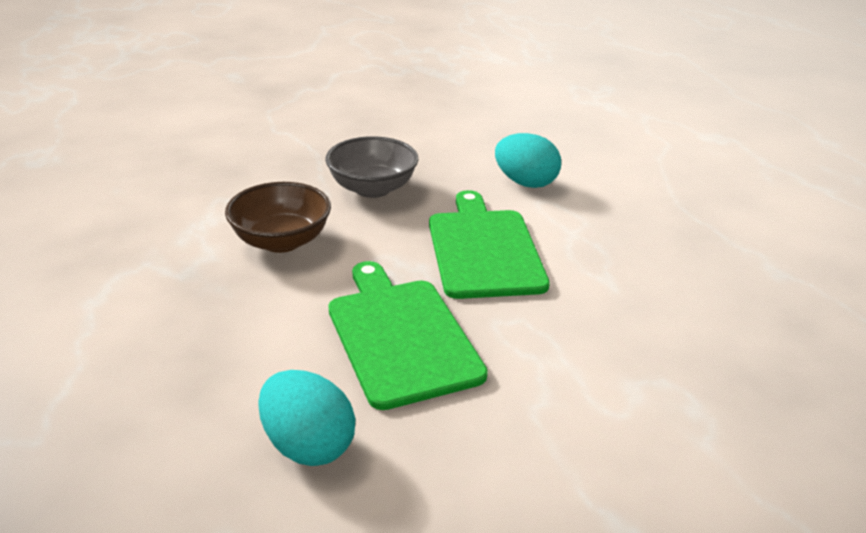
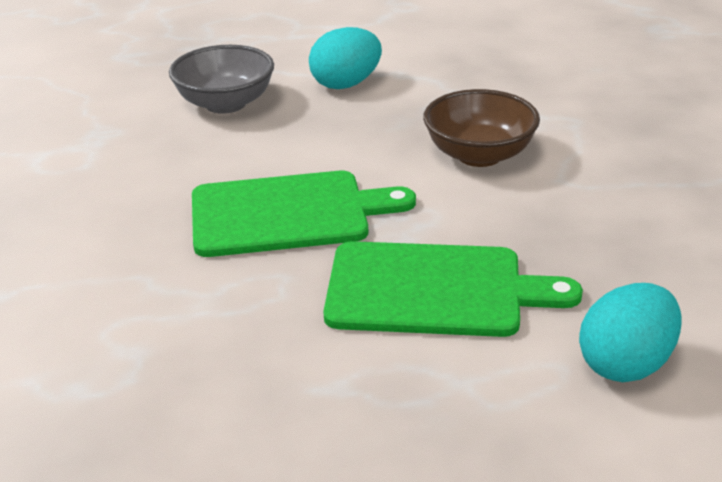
camera: 105 degrees right, 0 degrees up
turquoise egg [258,370,355,466] -> turquoise egg moved to [309,27,382,89]
grey bowl [325,136,418,198] -> grey bowl moved to [169,45,274,114]

